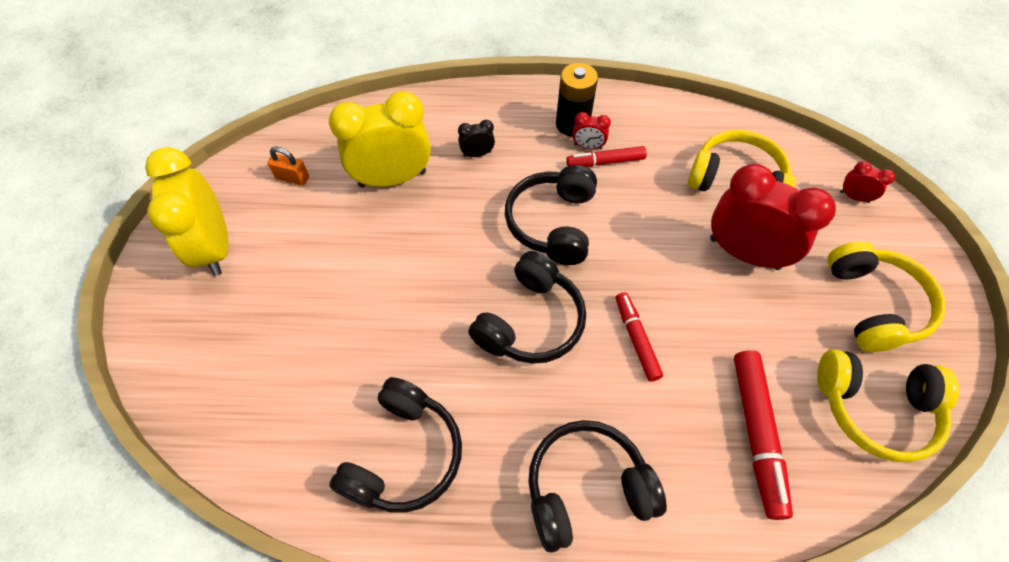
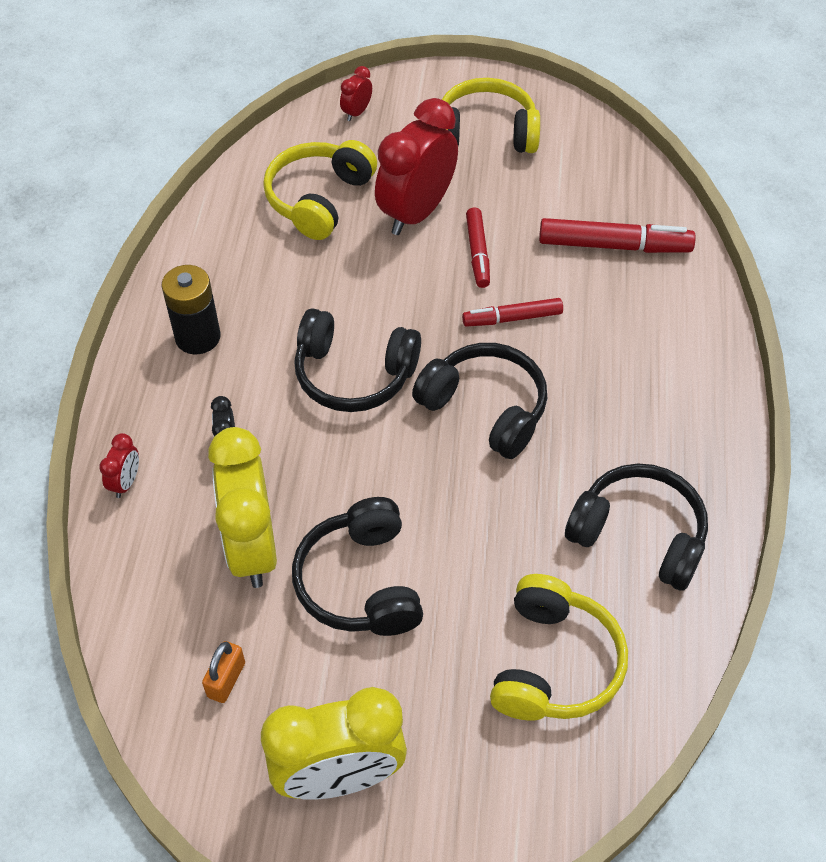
camera: 85 degrees left, 5 degrees down
black headphones [528,420,667,553] -> black headphones moved to [292,497,423,636]
red marker [566,146,647,167] -> red marker moved to [466,207,490,288]
red clock [572,112,611,149] -> red clock moved to [99,433,139,498]
yellow headphones [817,350,959,462] -> yellow headphones moved to [490,574,628,721]

